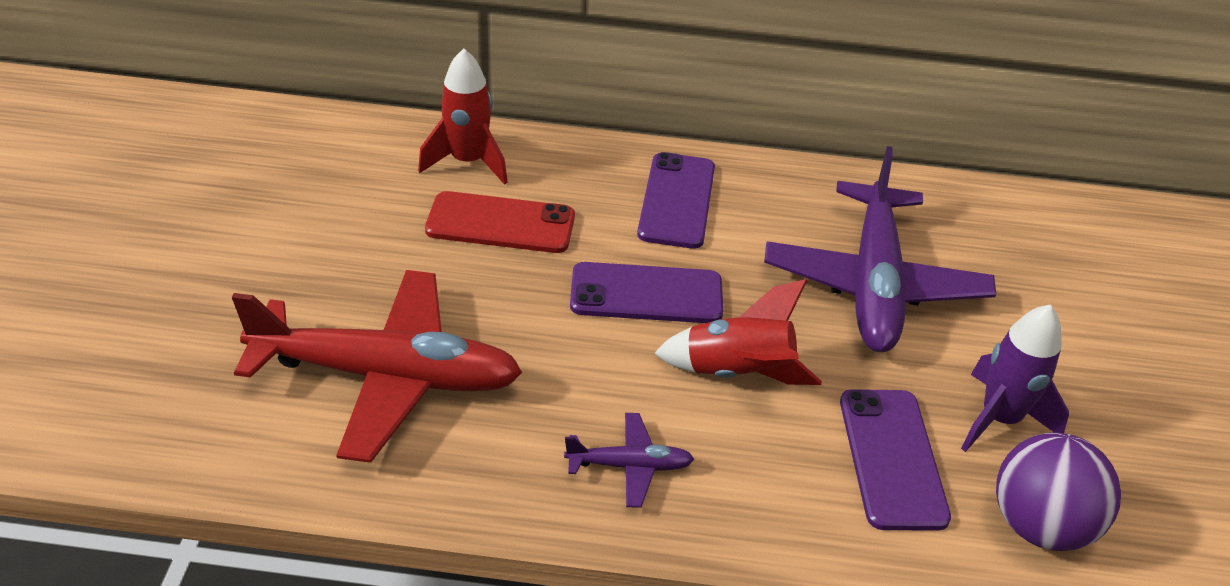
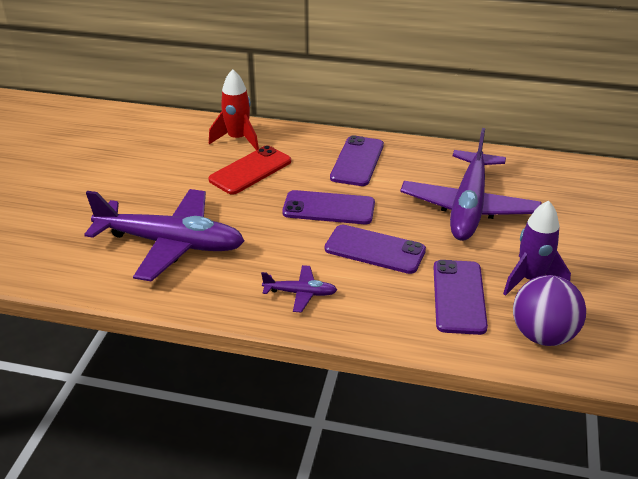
camera: 10 degrees right, 5 degrees down
red plane [232,270,522,463] -> purple plane [84,189,244,282]
red phone [425,191,575,253] -> red phone turned 60 degrees counterclockwise [208,145,291,195]
red rocket [654,279,822,385] -> purple phone [325,224,426,274]

